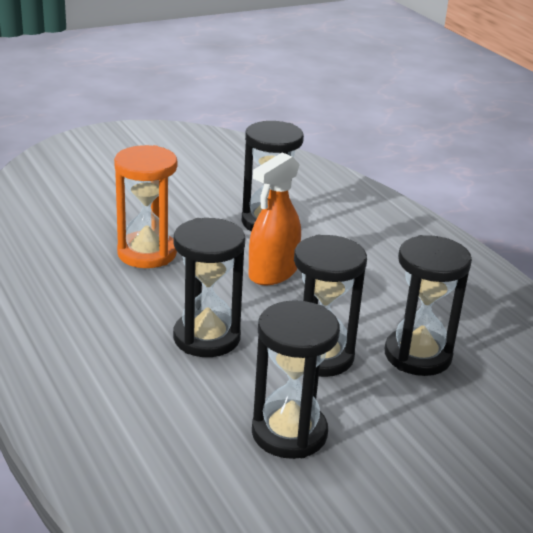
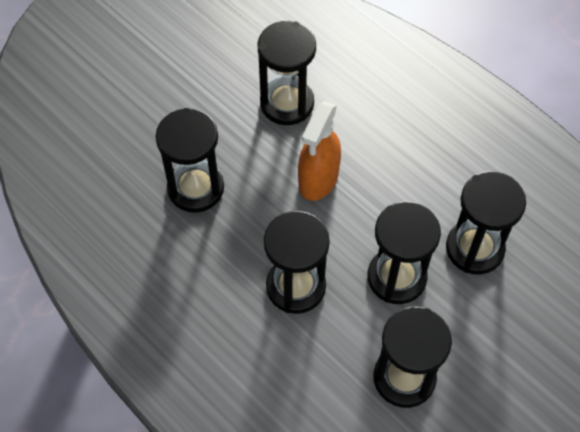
camera: 15 degrees left, 30 degrees up
orange hourglass [114,145,177,268] -> black hourglass [156,108,224,213]

